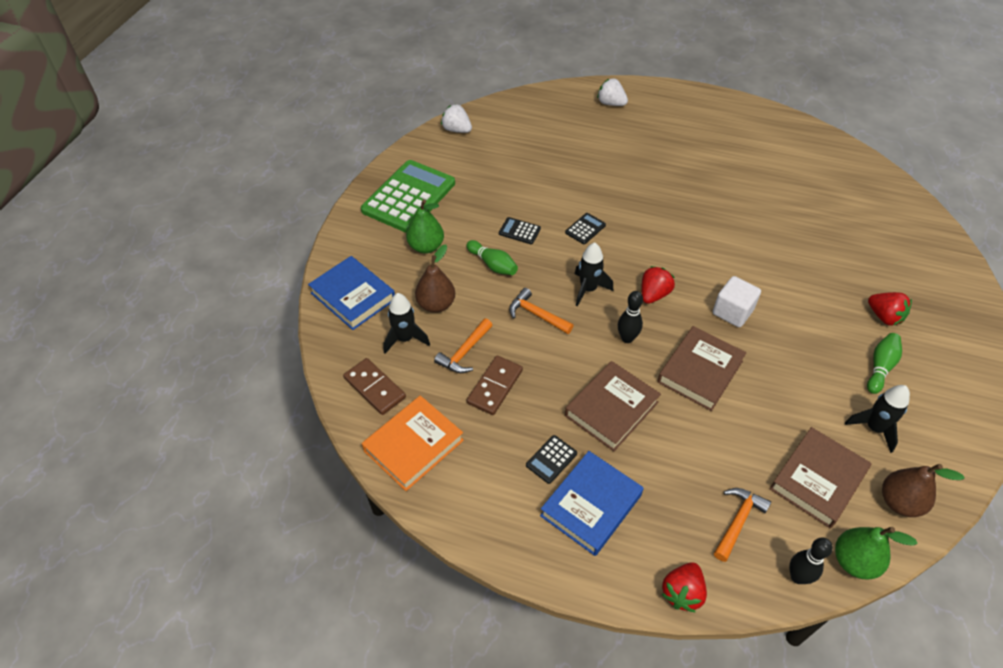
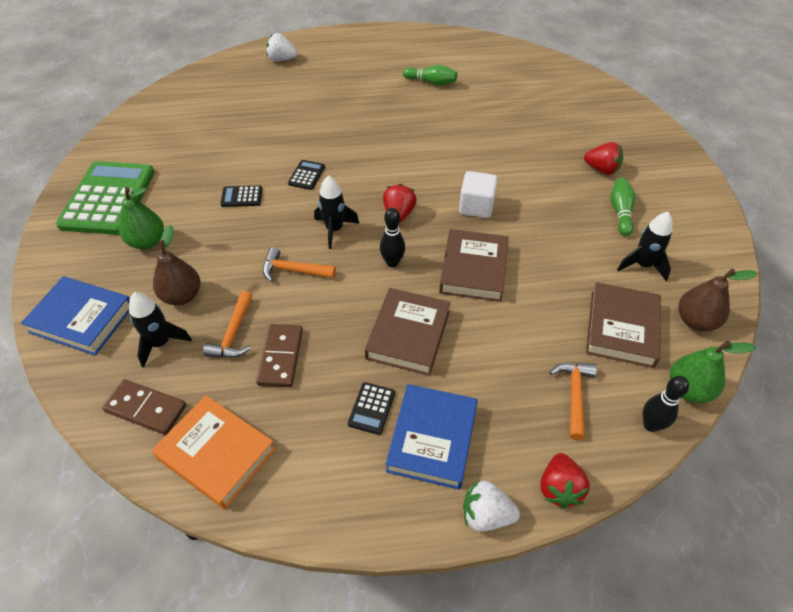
camera: 25 degrees left, 0 degrees up
orange book [362,396,464,491] -> orange book turned 75 degrees counterclockwise [152,395,276,509]
white strawberry [441,104,472,133] -> white strawberry moved to [463,480,520,532]
green bowling pin [466,240,518,275] -> green bowling pin moved to [403,65,457,86]

